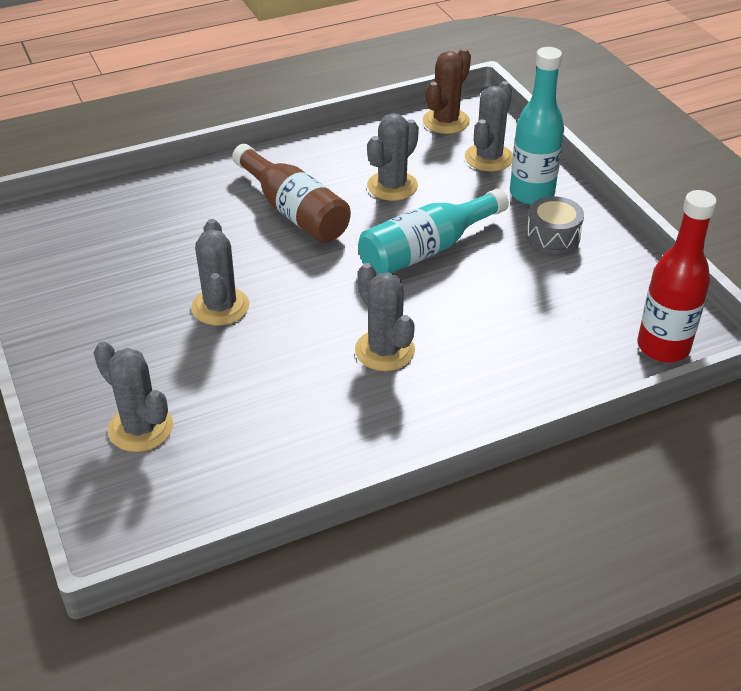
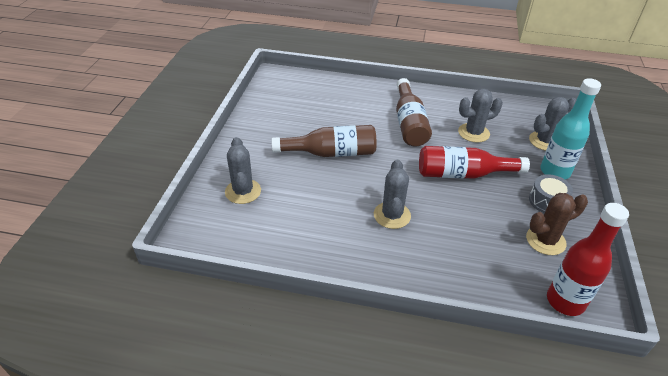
camera: 35 degrees right, 0 degrees up
grey cactus [191,219,249,326] -> brown bottle [271,125,377,157]
turquoise bottle [358,189,509,275] -> red bottle [419,146,530,179]
brown cactus [423,48,471,134] -> brown cactus moved to [526,193,588,255]

